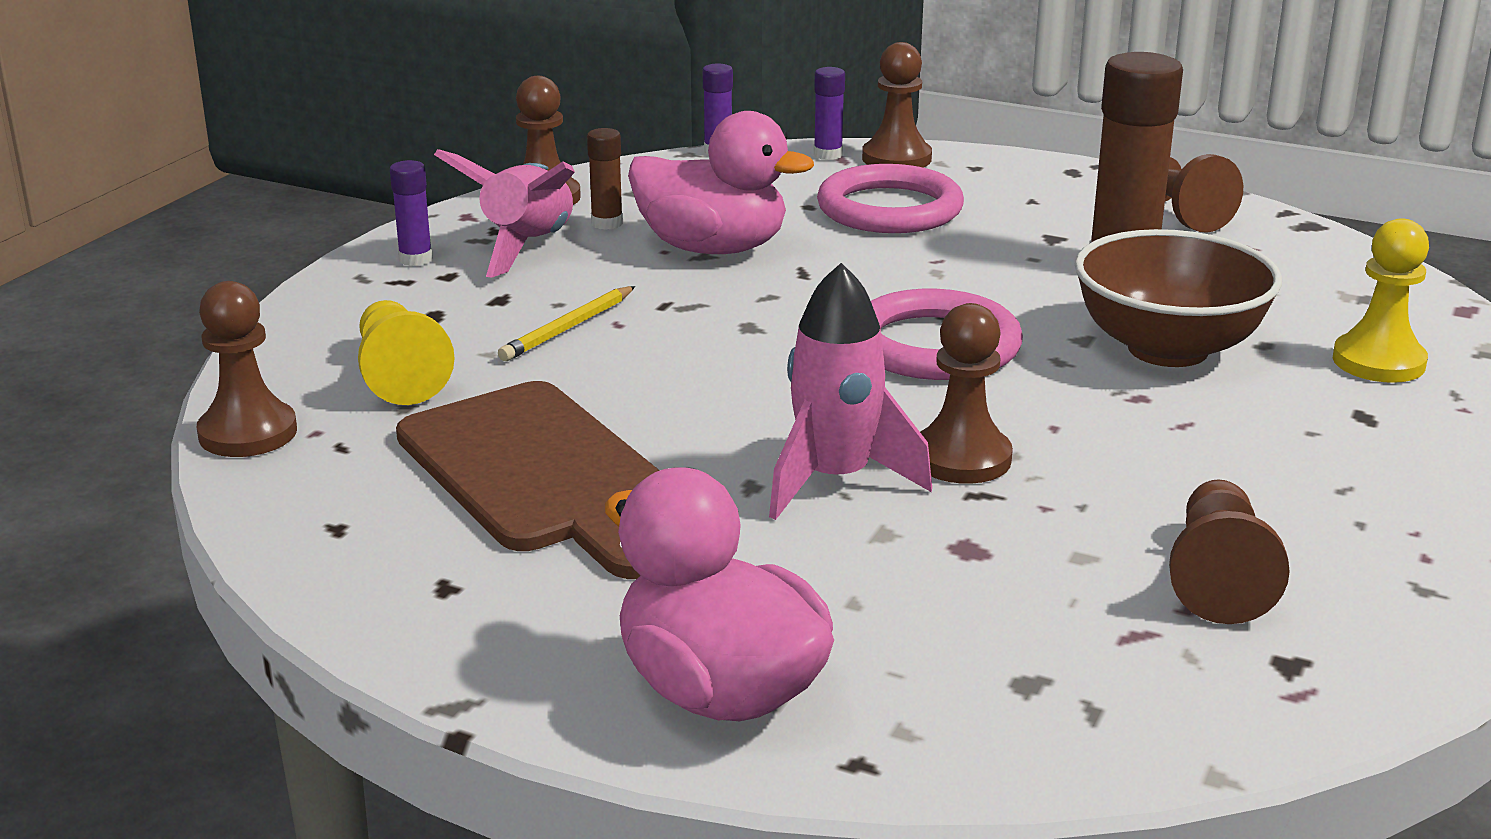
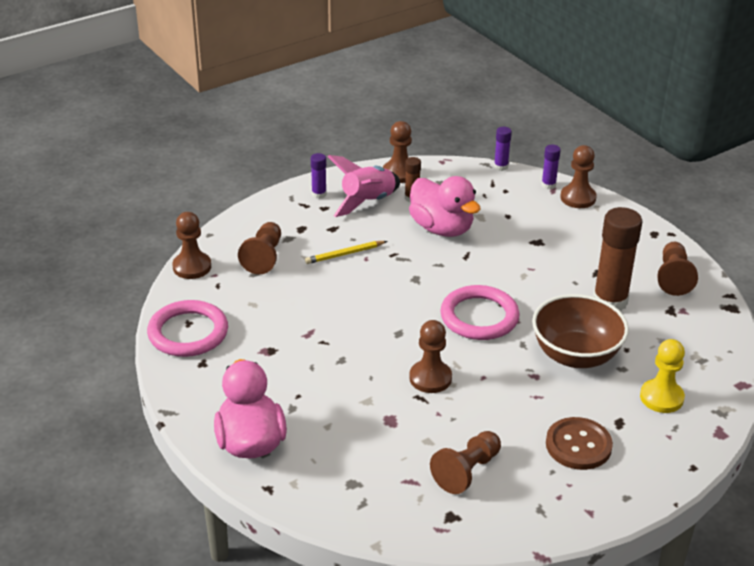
camera: 30 degrees right, 10 degrees up
yellow pawn [358,300,455,405] -> brown pawn [238,222,281,274]
brown cutting board [396,381,660,579] -> none
pink rocket [769,263,932,520] -> none
pink ring [817,164,964,233] -> pink ring moved to [147,300,228,357]
none -> brown button [546,417,613,470]

